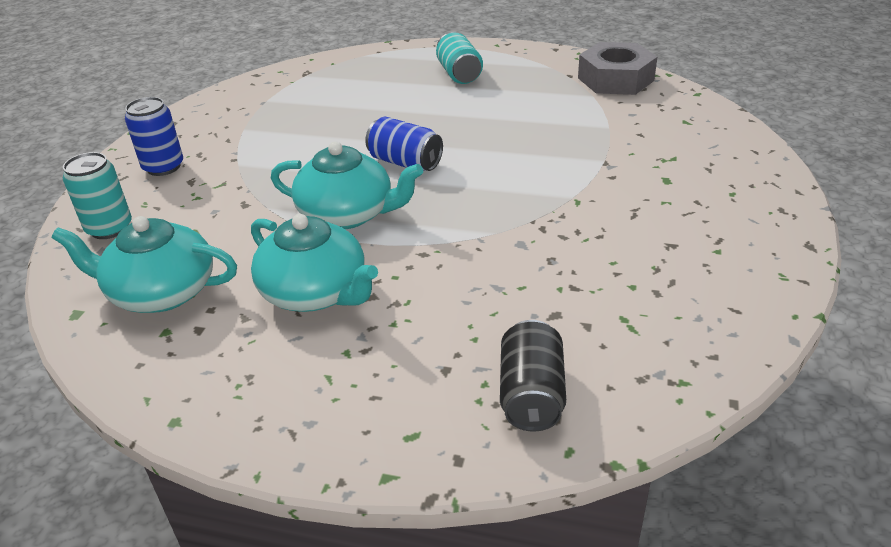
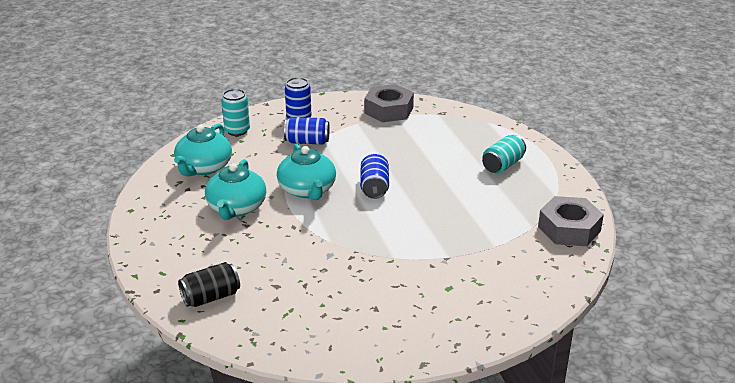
camera: 55 degrees right, 5 degrees down
turquoise teapot [52,216,237,313] -> turquoise teapot turned 135 degrees counterclockwise [174,124,232,176]
none -> blue can [284,117,330,145]
none -> grey nut [364,84,414,122]

